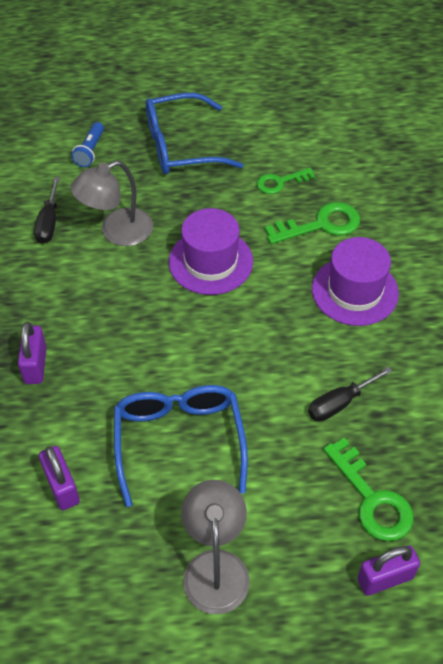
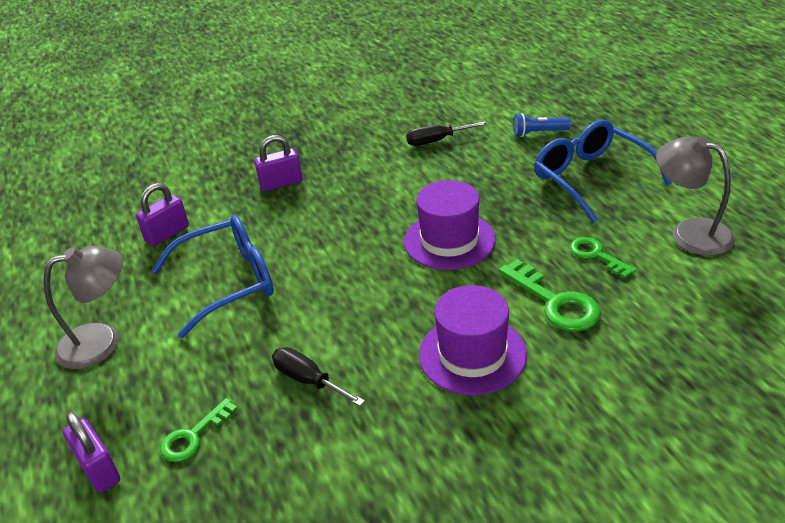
camera: 75 degrees right, 15 degrees down
grey lamp [70,161,153,246] -> grey lamp moved to [656,136,735,256]
green key [323,438,414,541] -> green key [160,398,238,462], size x0.64

